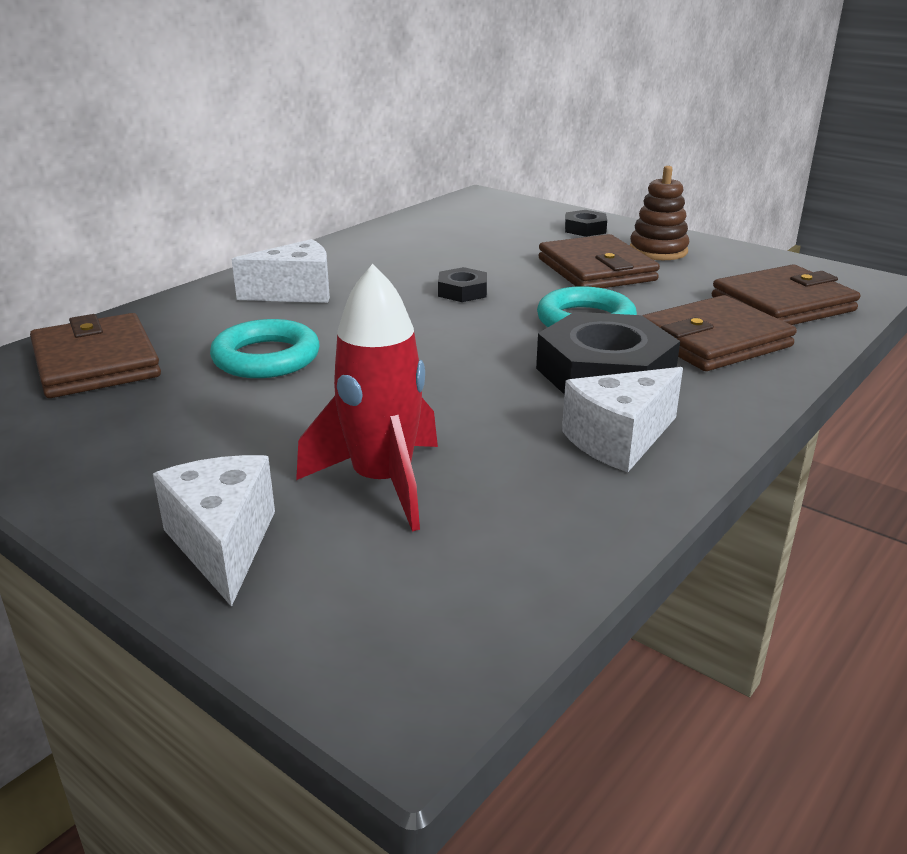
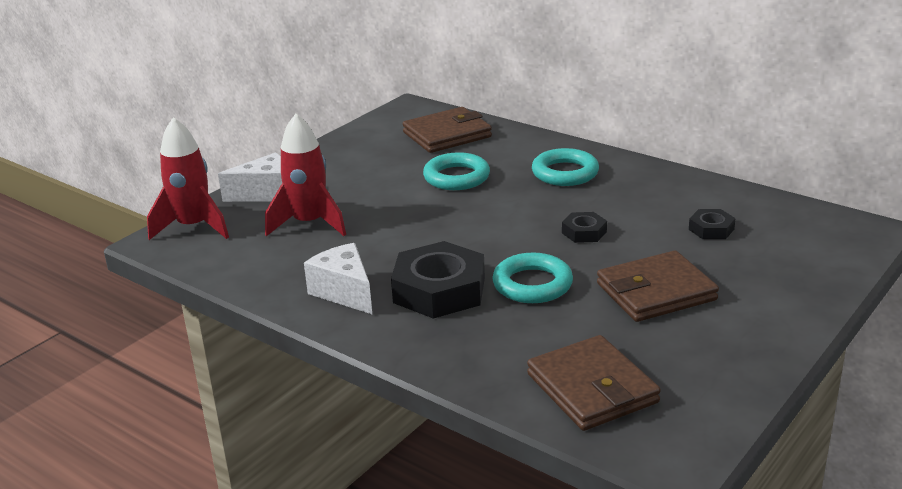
camera: 90 degrees right, 0 degrees up
white cheese [232,239,330,303] -> turquoise ring [532,148,599,186]
black nut [565,210,607,237] -> black nut moved to [689,209,735,239]
brown stacking toy [630,166,689,260] -> none
brown wallet [642,295,797,371] -> none
none -> red rocket [147,117,229,240]

